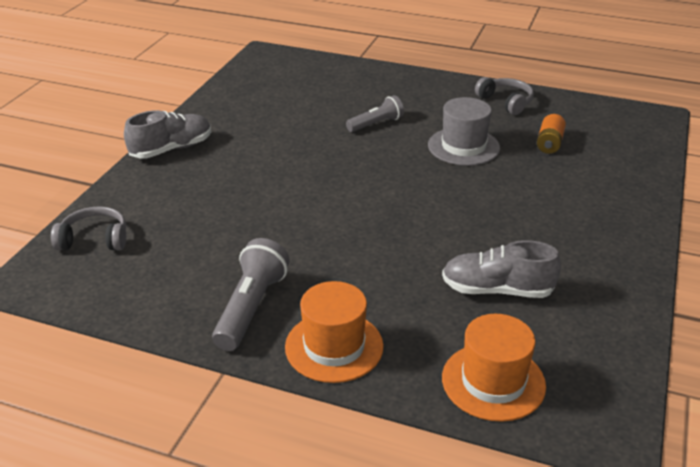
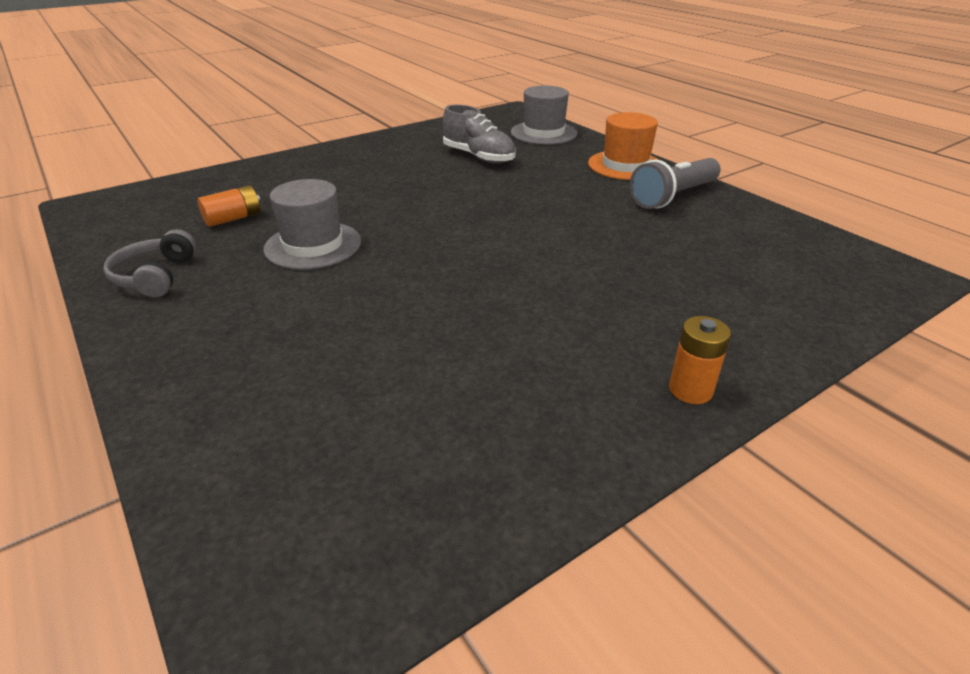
camera: 145 degrees left, 0 degrees up
grey headphones [51,206,126,250] -> none
grey shoe [124,110,211,158] -> orange battery [669,316,731,404]
grey flashlight [346,95,404,132] -> none
orange hat [442,314,546,422] -> grey hat [511,86,577,145]

